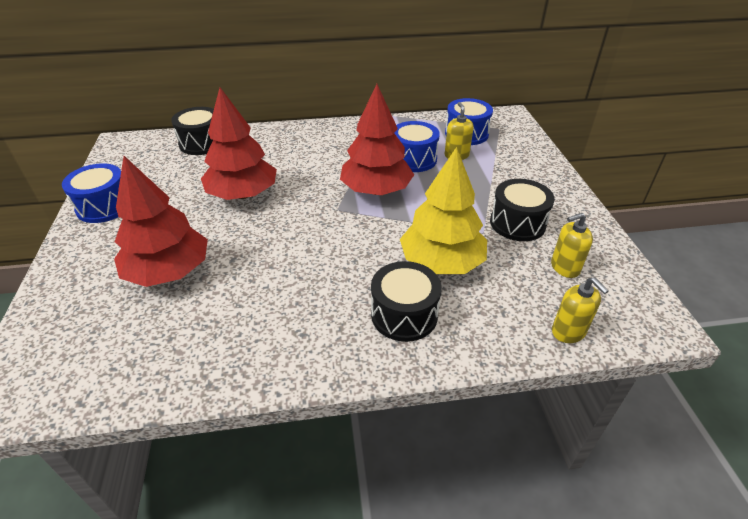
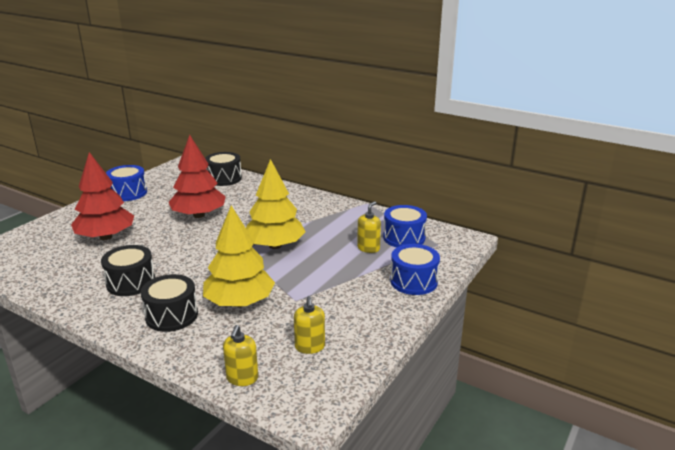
camera: 40 degrees right, 15 degrees down
red tree [340,84,414,195] -> yellow tree [246,159,306,249]
blue drum [395,121,440,172] -> blue drum moved to [390,244,440,295]
black drum [490,179,555,241] -> black drum moved to [101,245,155,296]
yellow soap dispenser [551,213,593,278] -> yellow soap dispenser turned 120 degrees counterclockwise [294,296,325,354]

